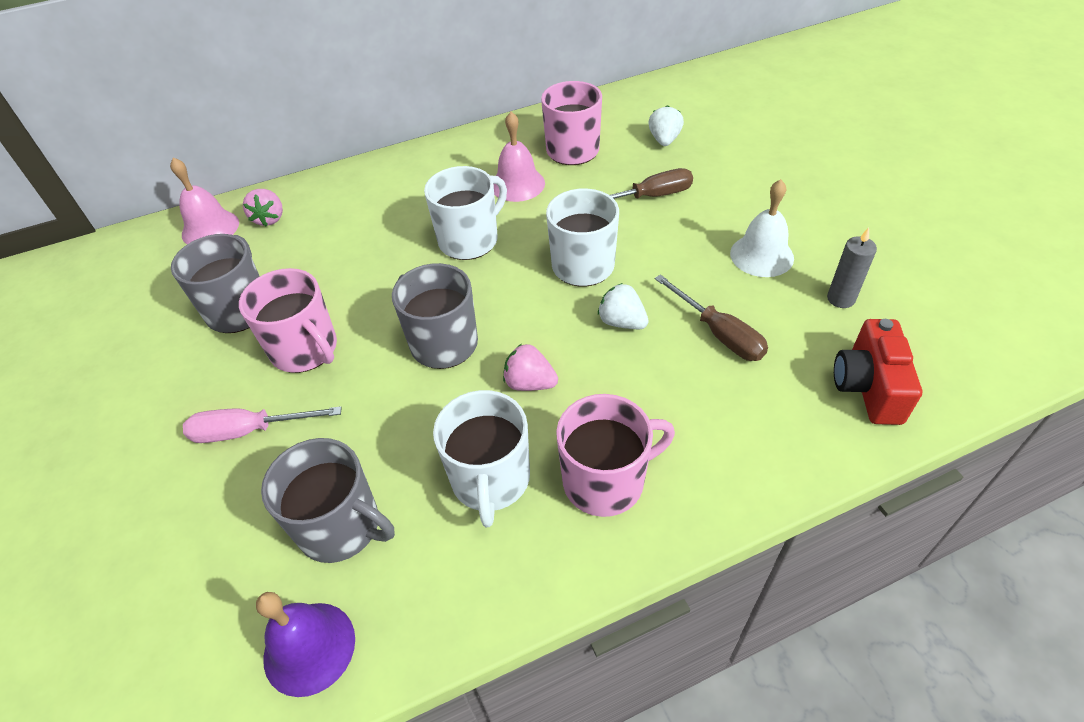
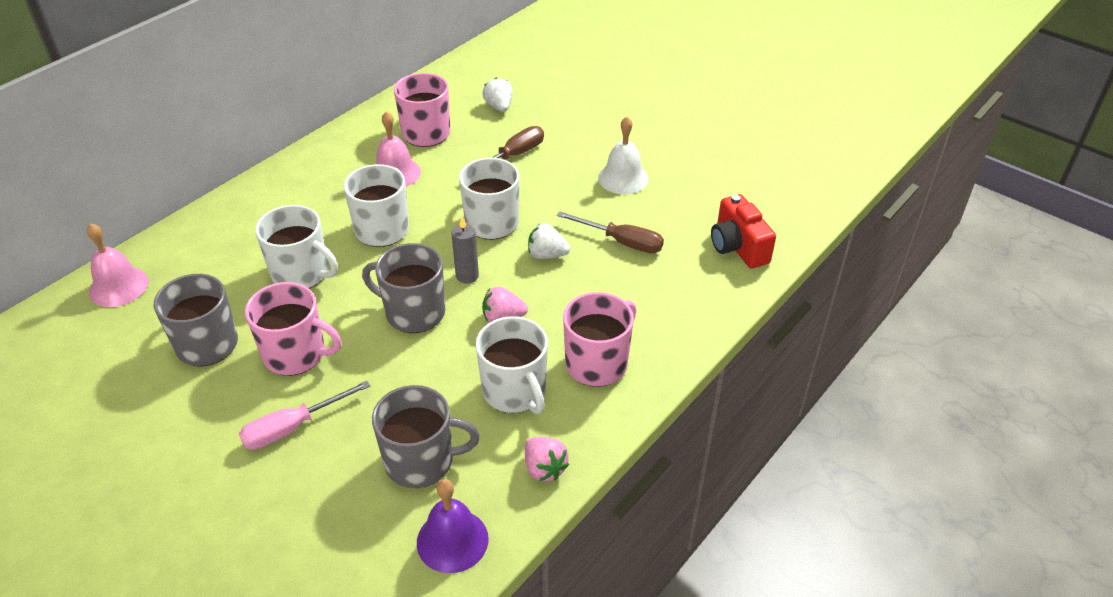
camera: 30 degrees left, 5 degrees down
pink strawberry [243,189,283,226] -> pink strawberry moved to [525,437,569,482]
grey candle [827,227,877,308] -> grey candle moved to [451,217,479,284]
none -> white mug [255,205,338,289]

